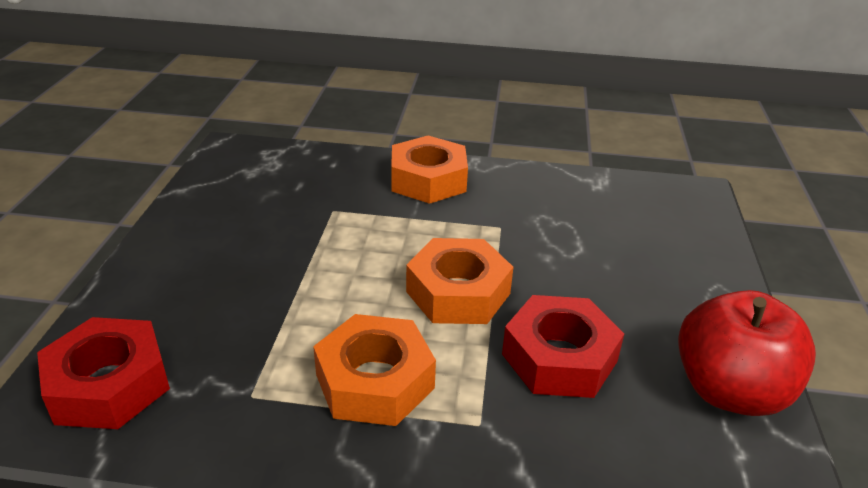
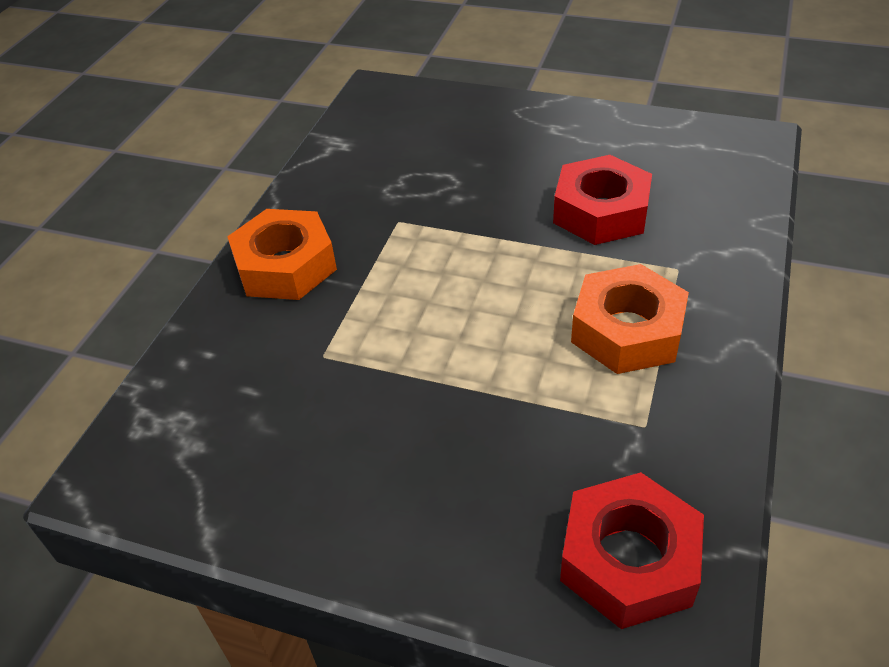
camera: 75 degrees left, 10 degrees up
orange nut [406,238,513,324] -> none
red apple [678,290,816,416] -> none

